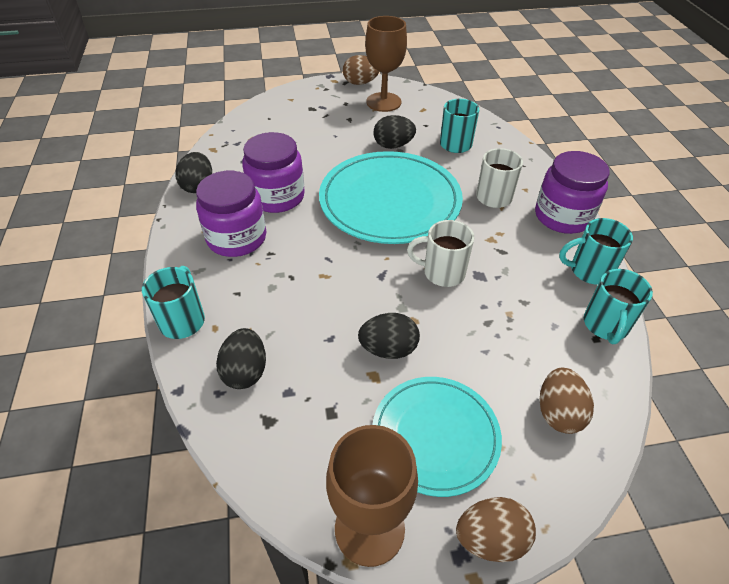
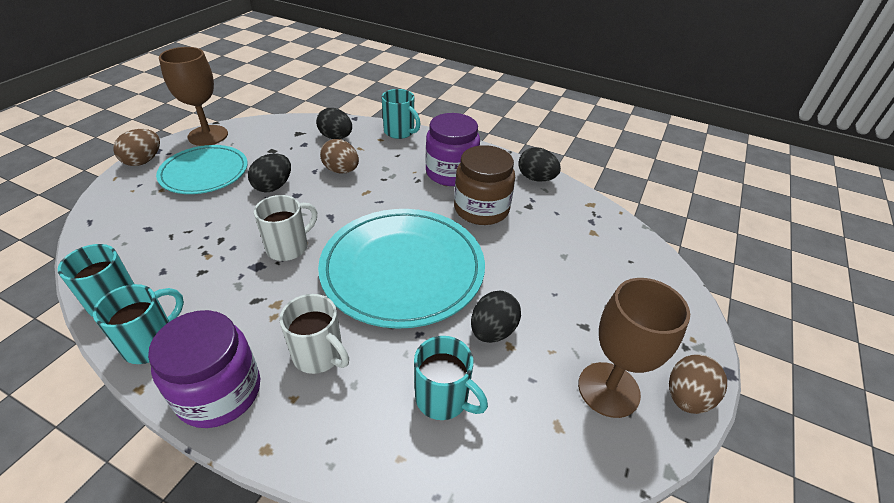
camera: 125 degrees right, 5 degrees down
purple jar [242,132,305,213] -> brown jar [454,145,515,225]
brown egg [540,367,594,434] -> brown egg moved to [320,139,359,173]

